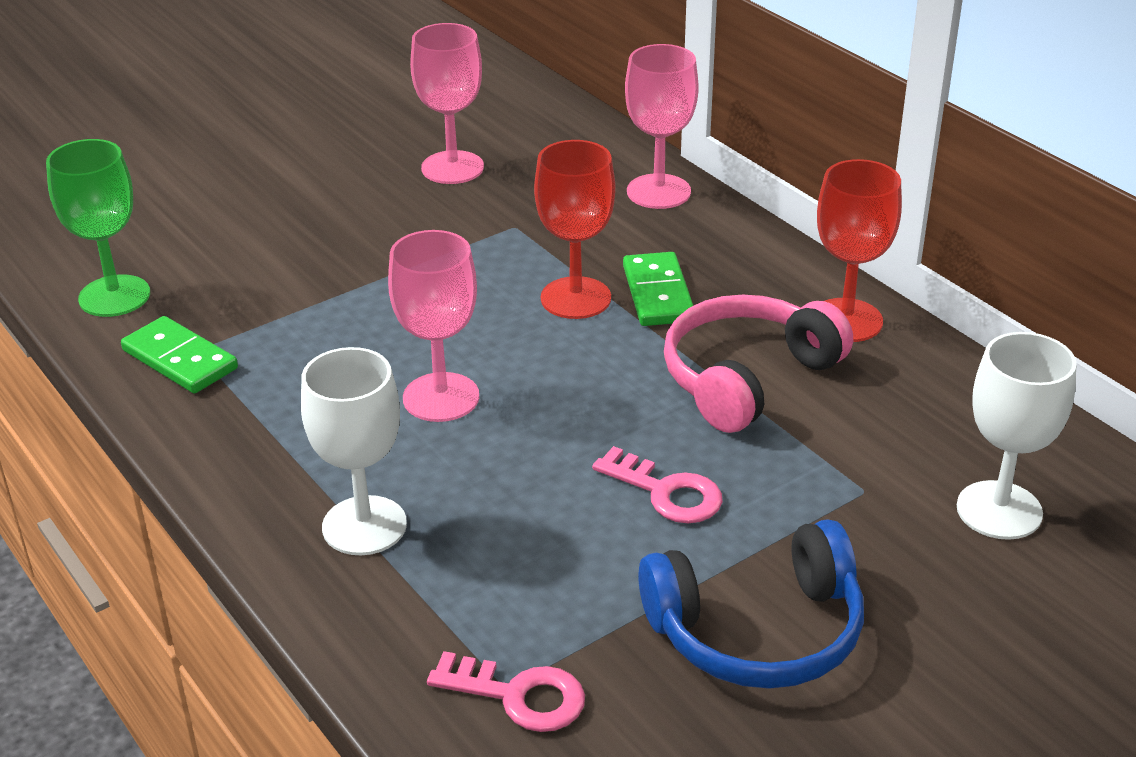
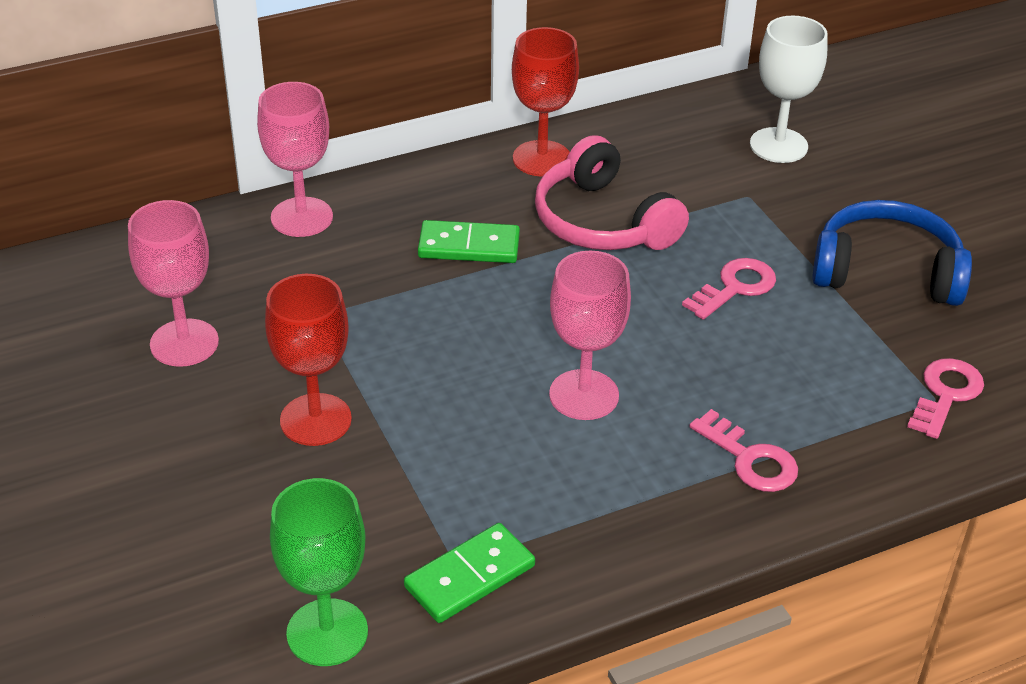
camera: 80 degrees left, 5 degrees up
white goblet [301,347,407,555] -> pink key [689,409,798,492]
red goblet [534,140,615,319] -> red goblet moved to [265,274,352,446]
blue headphones [638,519,864,689] -> blue headphones turned 75 degrees counterclockwise [812,200,972,306]

